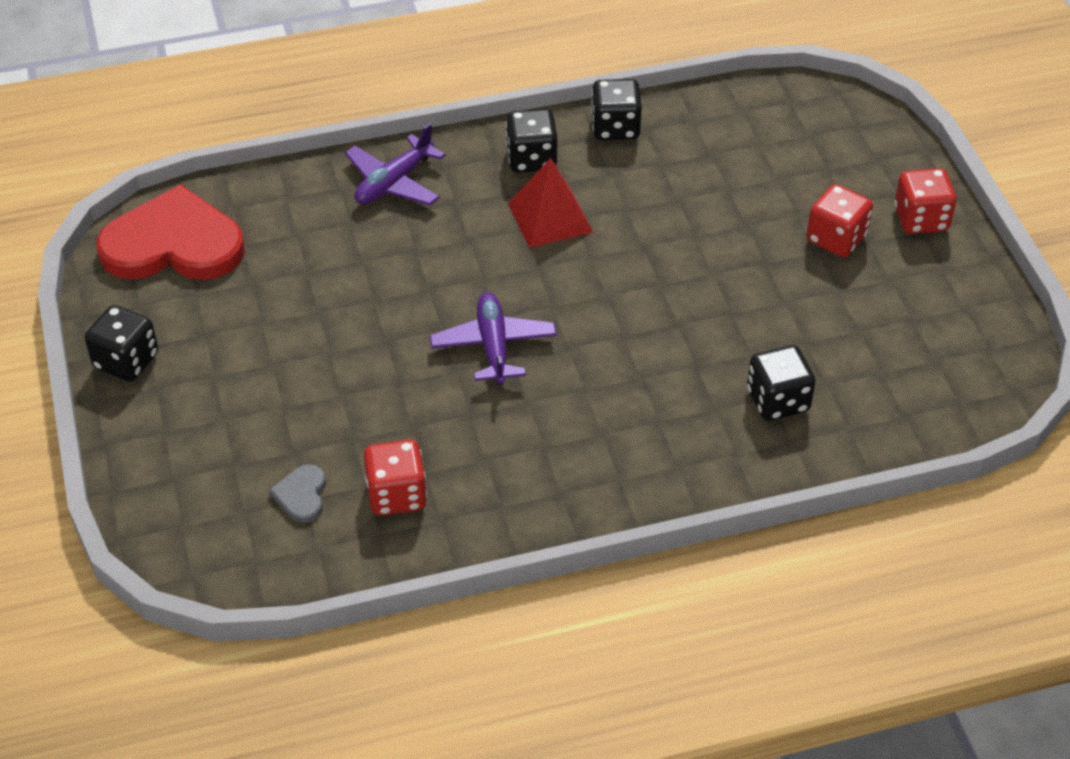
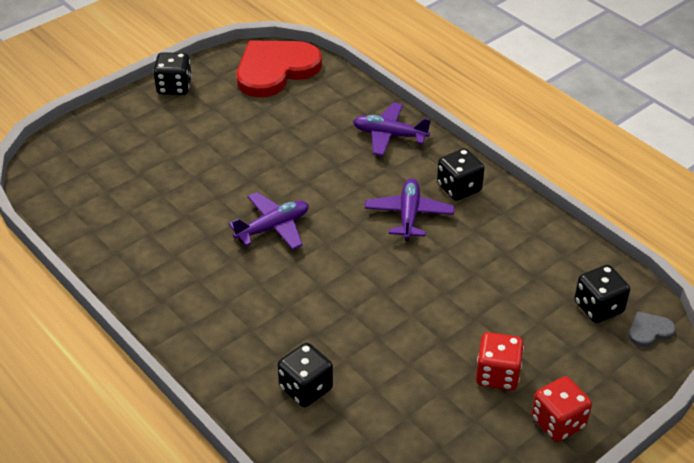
camera: 65 degrees right, 5 degrees down
red heart [96,184,245,280] -> red heart turned 105 degrees counterclockwise [236,40,322,97]
grey heart [269,464,326,523] -> grey heart moved to [629,311,675,347]
red dice [364,439,427,516] -> none
red pyramid [508,158,593,248] -> purple plane [365,178,454,241]
black dice [591,79,642,140] -> black dice moved to [574,265,630,323]

